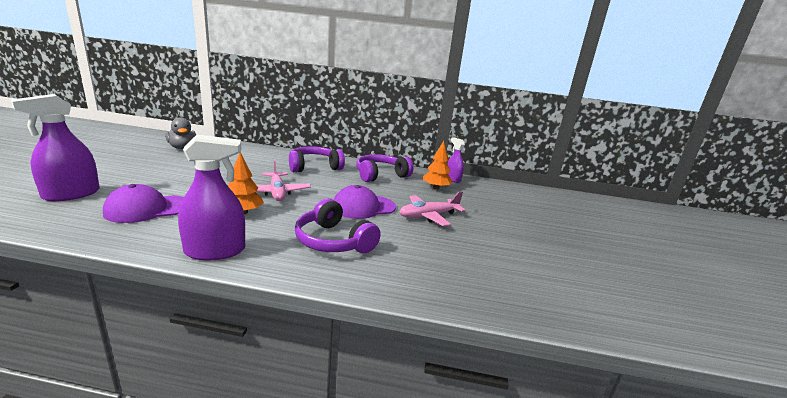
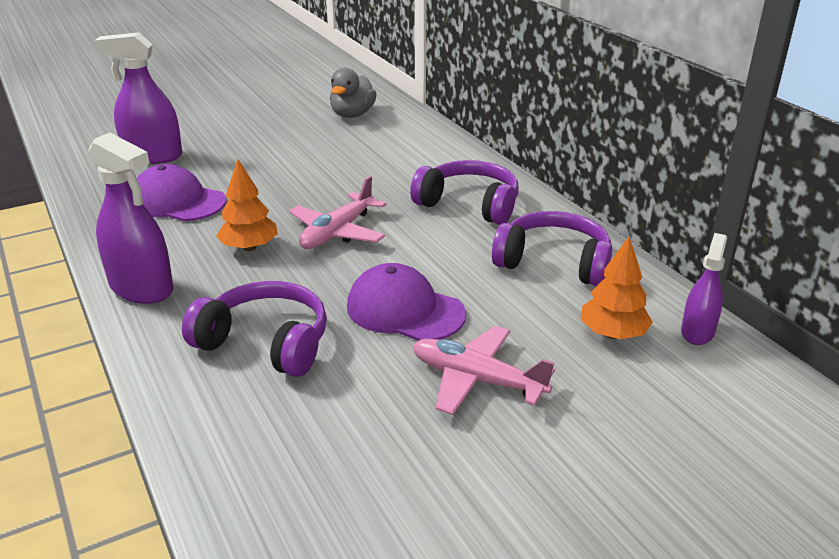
camera: 55 degrees right, 10 degrees up
purple headphones [295,198,381,253] -> purple headphones turned 105 degrees clockwise [182,281,327,377]

